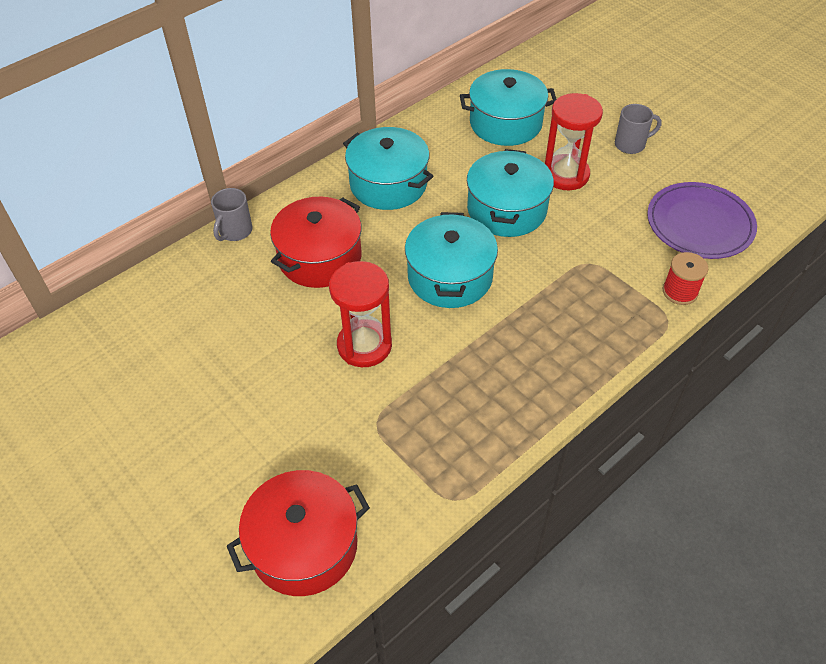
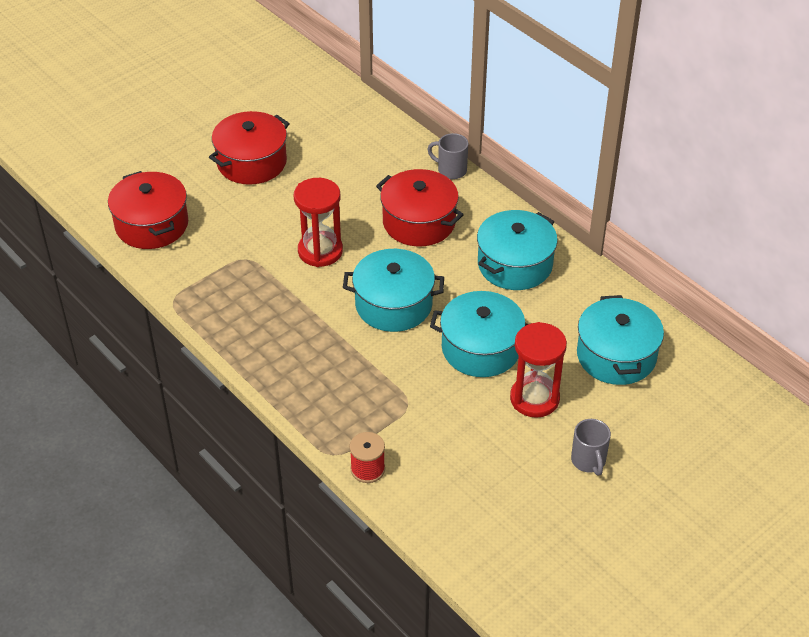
camera: 90 degrees right, 5 degrees down
purple plate [647,182,757,259] -> none
none -> red pot [209,111,290,185]

